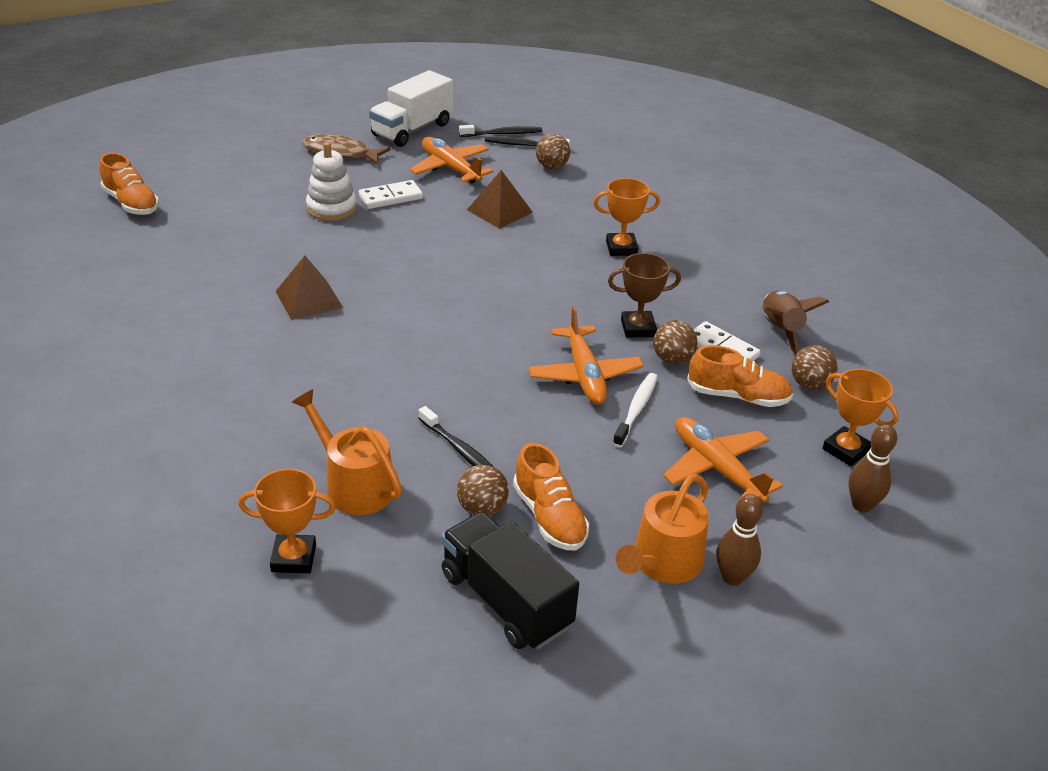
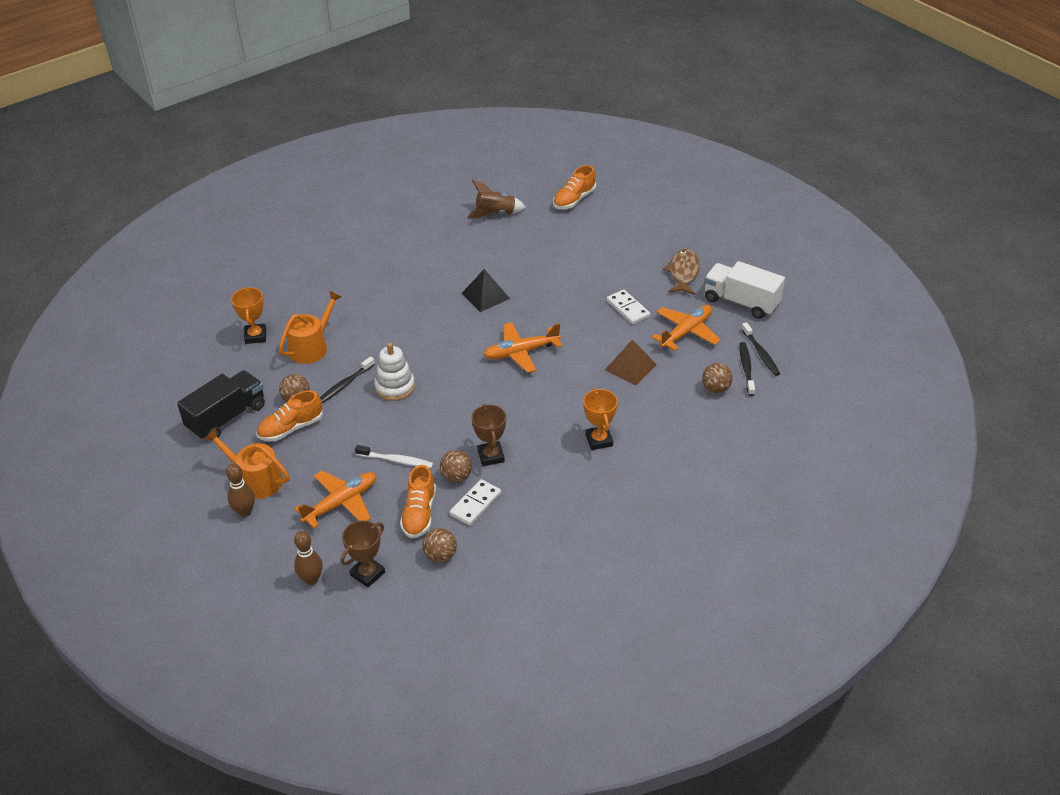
camera: 85 degrees right, 5 degrees up
brown pyramid [275,256,343,320] -> black pyramid [461,269,510,312]
white stacking toy [306,142,357,221] -> white stacking toy moved to [374,343,415,401]
orange plane [528,306,644,405] -> orange plane moved to [484,323,562,373]
brown rocket [762,291,829,355] -> brown rocket moved to [467,180,526,218]
orange trophy [822,369,899,466] -> brown trophy [341,520,385,588]

